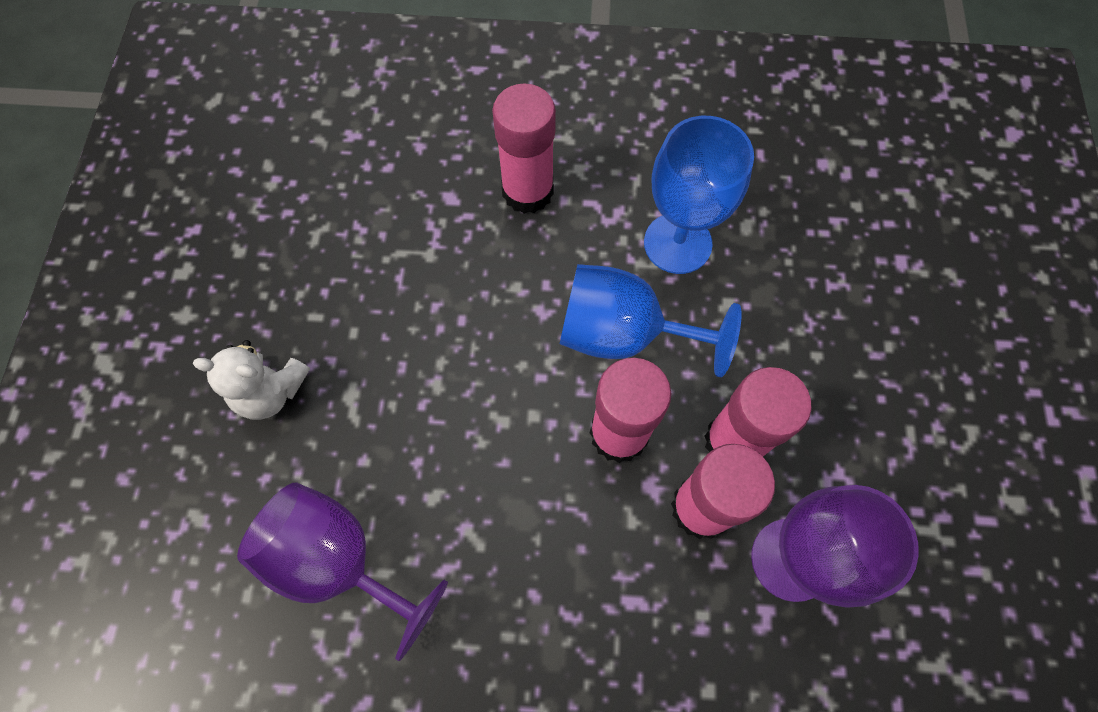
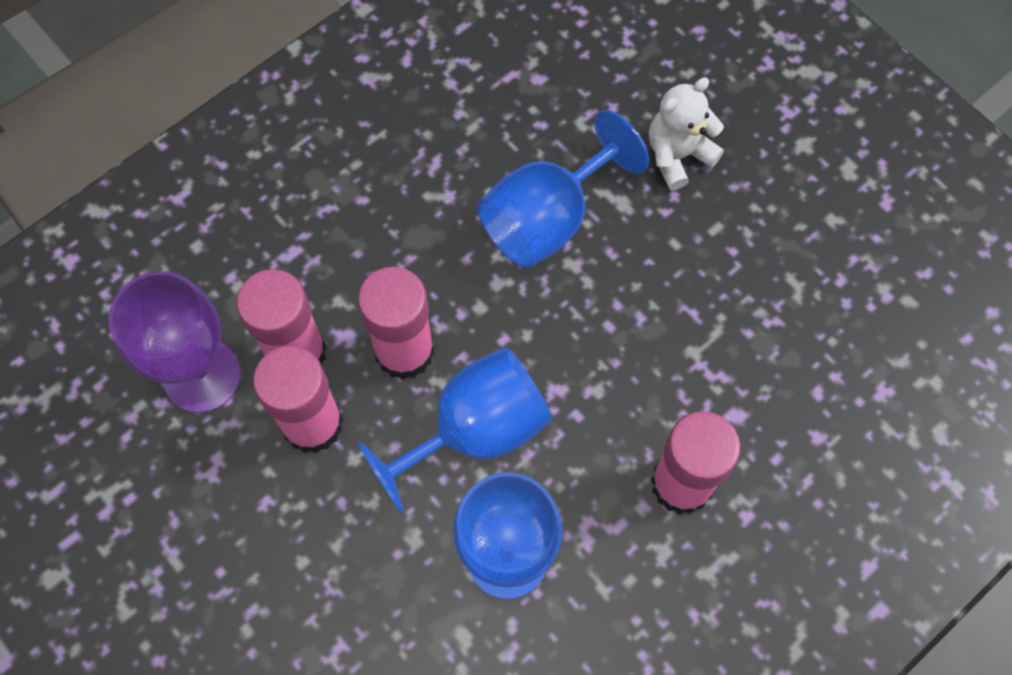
camera: 135 degrees right, 0 degrees up
purple goblet [237,482,448,661] -> none
none -> blue goblet [477,110,649,268]

